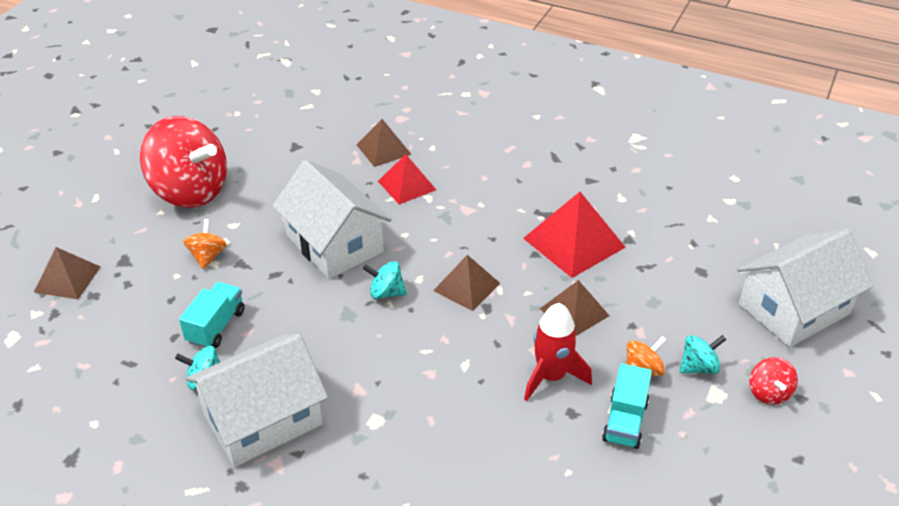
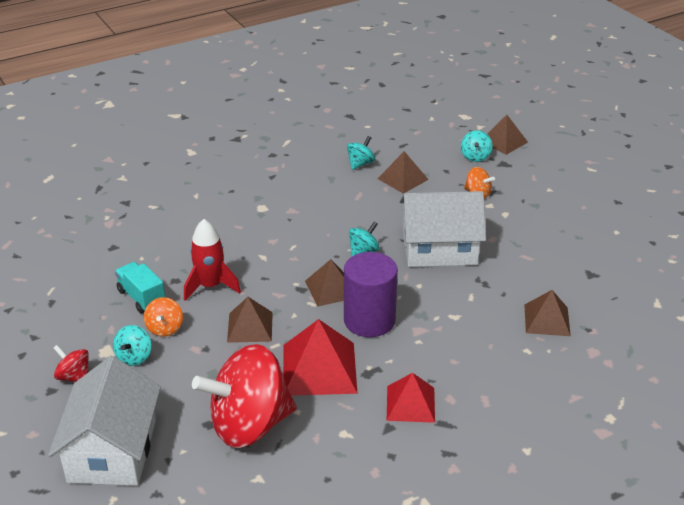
camera: 125 degrees right, 5 degrees down
red spinning top [140,116,227,208] -> red spinning top moved to [192,344,297,448]
turquoise truck [179,282,245,348] -> brown pyramid [378,151,429,194]
white house [186,334,328,467] -> none
red pyramid [378,154,436,205] -> red pyramid moved to [387,373,435,423]
none -> purple cylinder [344,252,398,337]
none -> turquoise spinning top [461,130,492,162]

